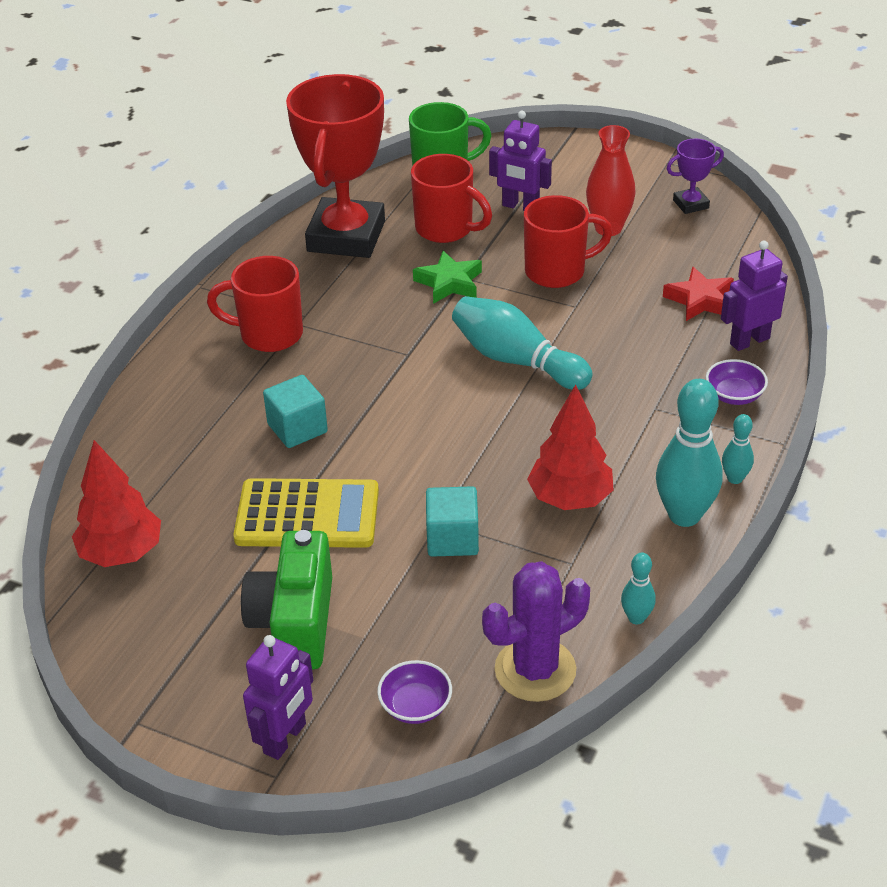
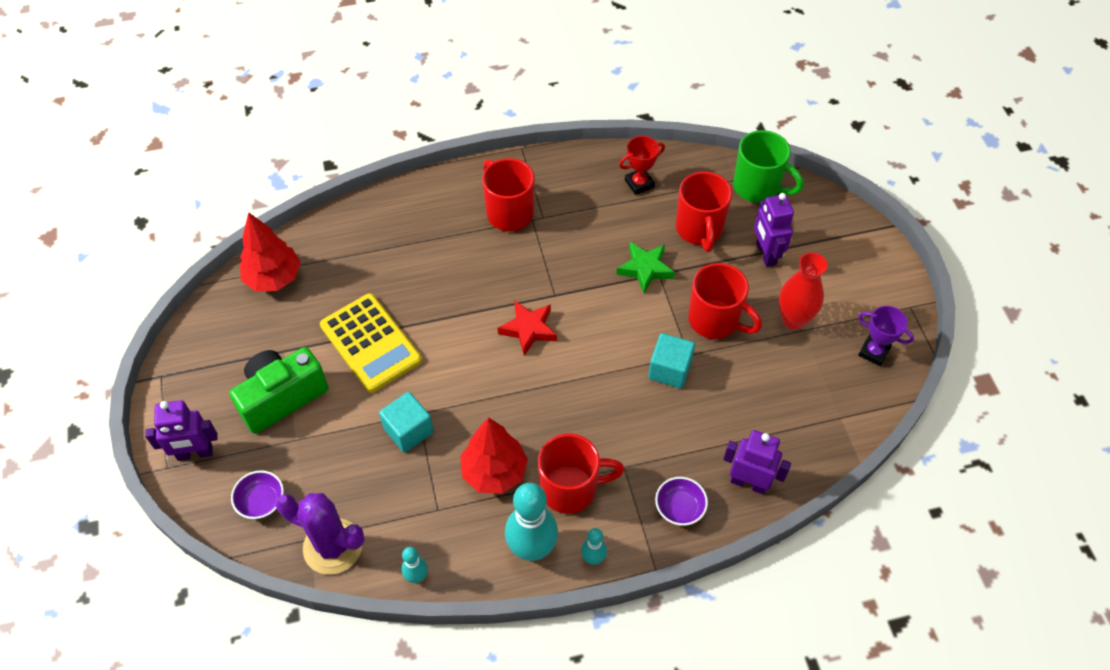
camera: 50 degrees right, 15 degrees up
turquoise cube [263,375,328,448] -> turquoise cube moved to [648,333,695,389]
red trophy [286,74,385,258] -> red trophy [619,136,665,195], size x0.42
turquoise bowling pin [452,296,593,390] -> none
red star [663,267,734,321] -> red star moved to [498,301,557,356]
none -> red mug [538,434,625,514]

